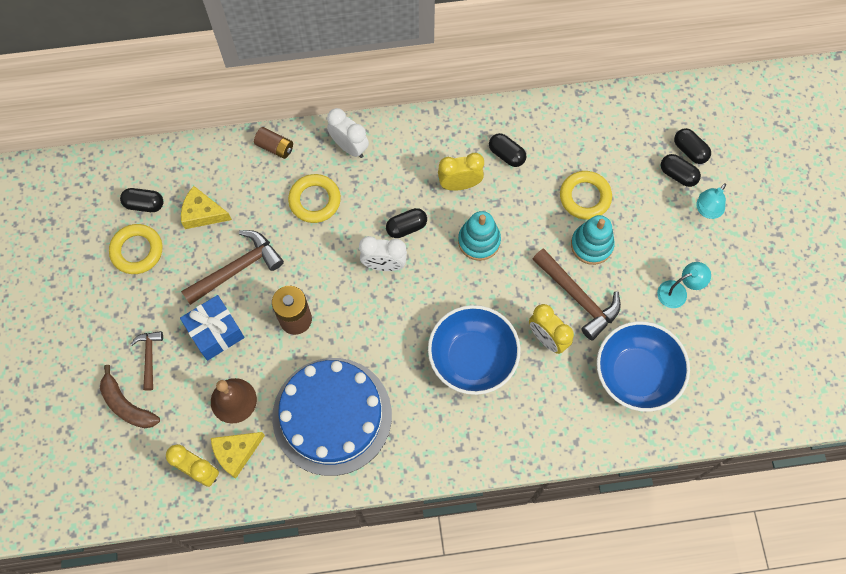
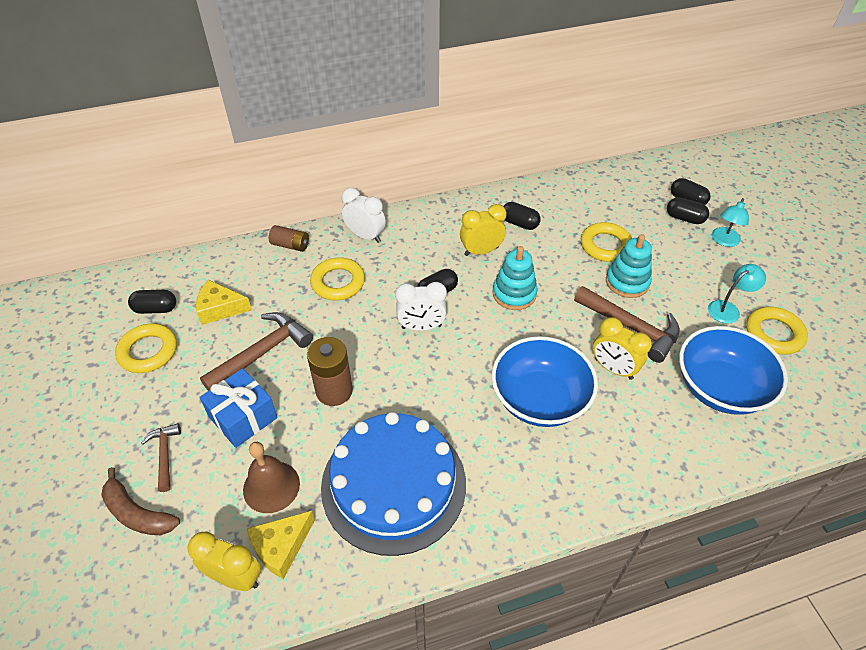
camera: 10 degrees left, 20 degrees down
none -> yellow ring [746,307,808,355]

